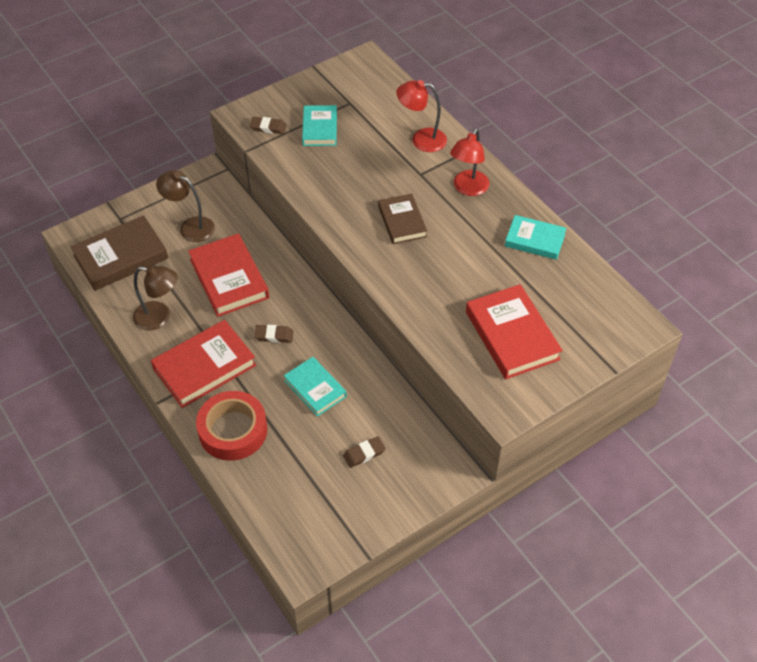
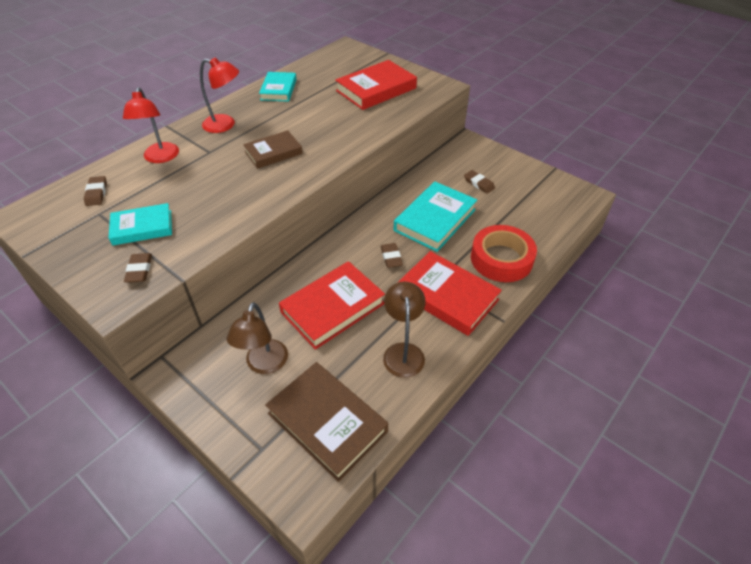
camera: 105 degrees left, 5 degrees down
turquoise book [284,357,347,417] -> turquoise book [394,182,477,252], size x1.58
none -> brown eraser [84,176,107,206]

